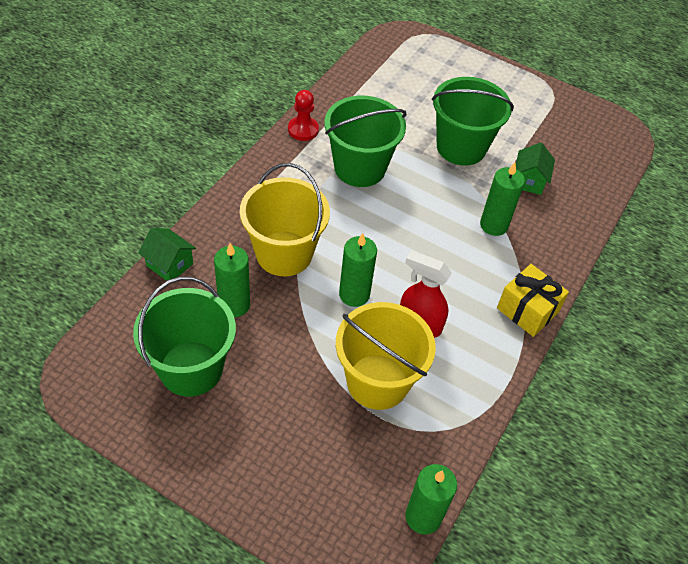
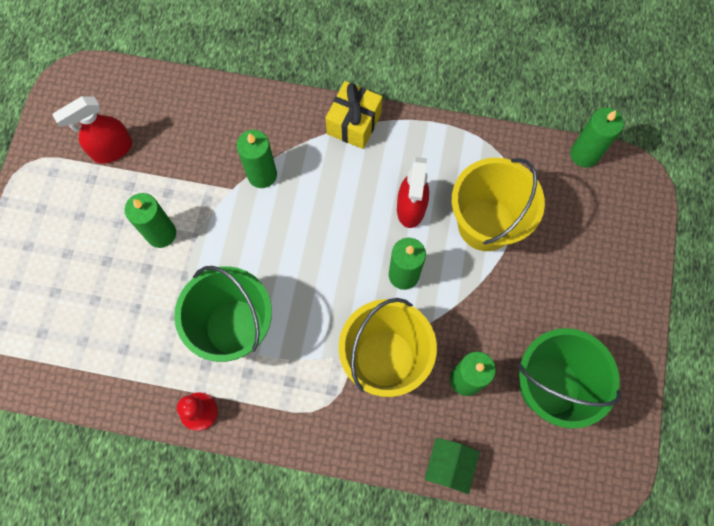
camera: 105 degrees left, 20 degrees up
green bucket [432,77,514,166] -> green candle [124,193,176,248]
green house [516,143,555,195] -> none
none -> red spray bottle [52,96,132,164]

